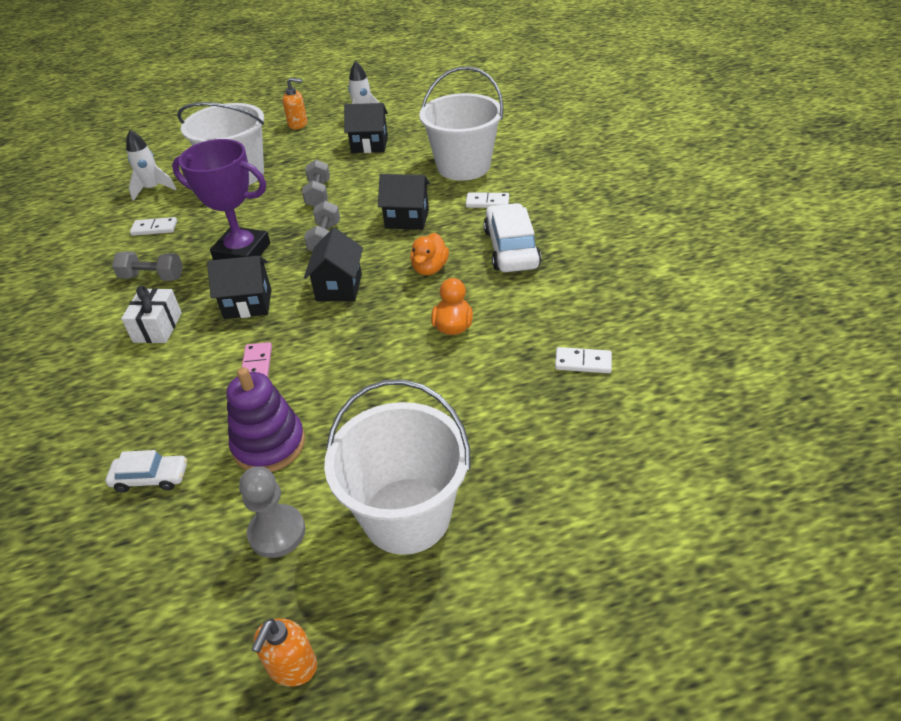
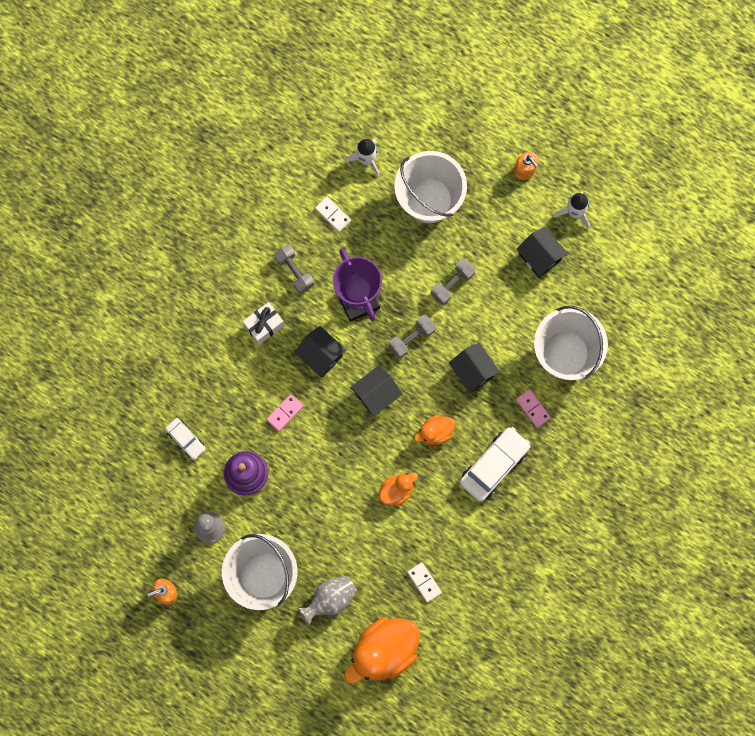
camera: 45 degrees right, 35 degrees up
white domino [466,192,509,208] -> pink domino [516,389,551,428]
none -> grey vase [297,575,357,626]
none -> orange duck [344,617,420,683]

